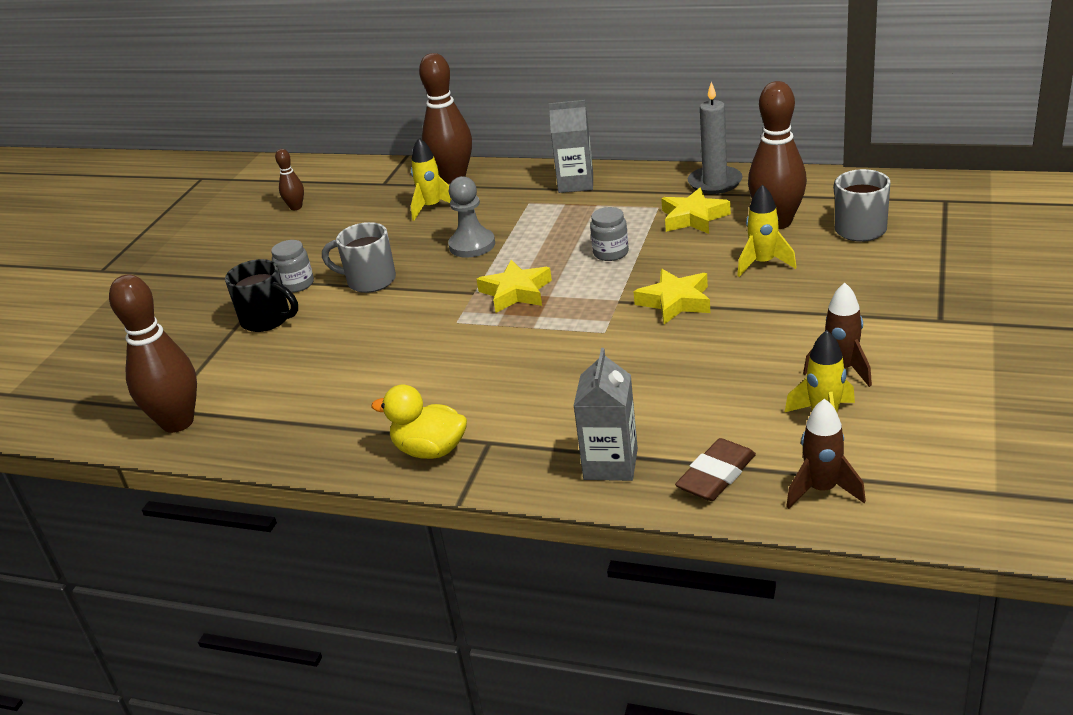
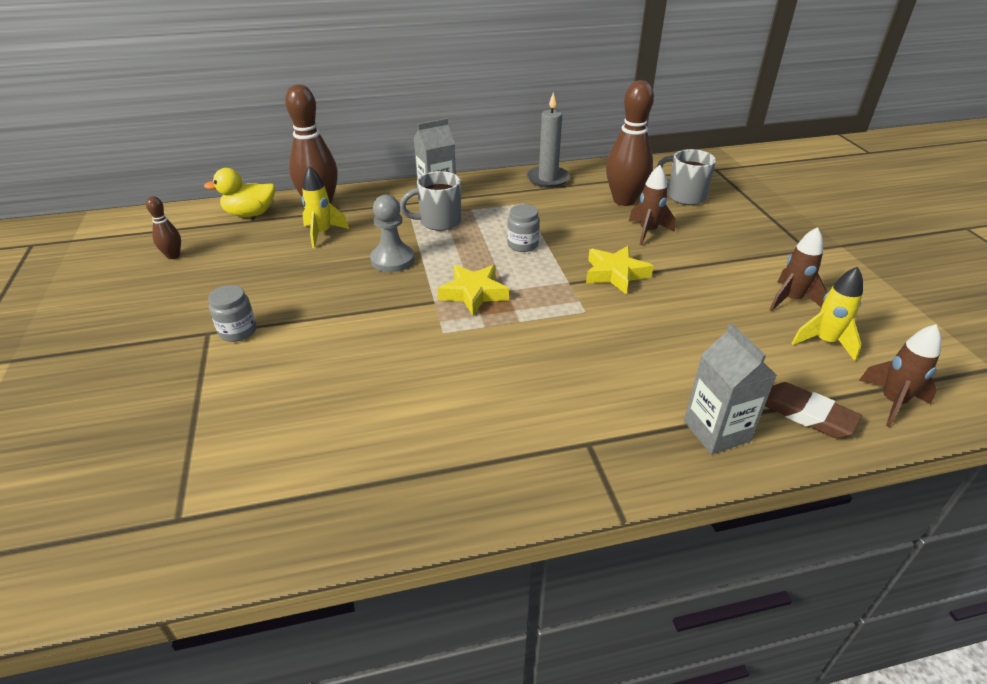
camera: 35 degrees left, 5 degrees up
brown bowling pin [109,275,197,433] -> none
black mug [225,259,298,332] -> none
grey mug [322,222,396,293] -> grey mug moved to [400,171,461,231]
yellow duck [371,385,467,459] -> yellow duck moved to [204,168,275,217]
yellow star [661,188,731,234] -> none
brown eraser [675,438,756,501] -> brown eraser turned 60 degrees counterclockwise [765,382,862,438]
yellow rocket [737,184,797,277] -> brown rocket [628,165,675,245]

